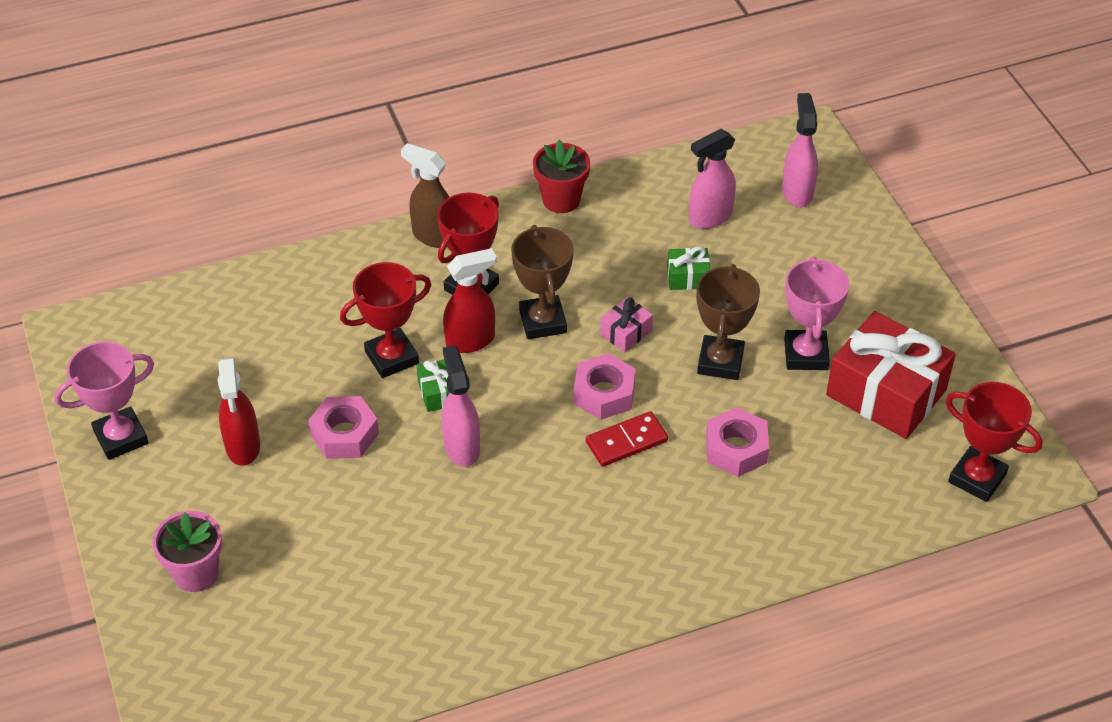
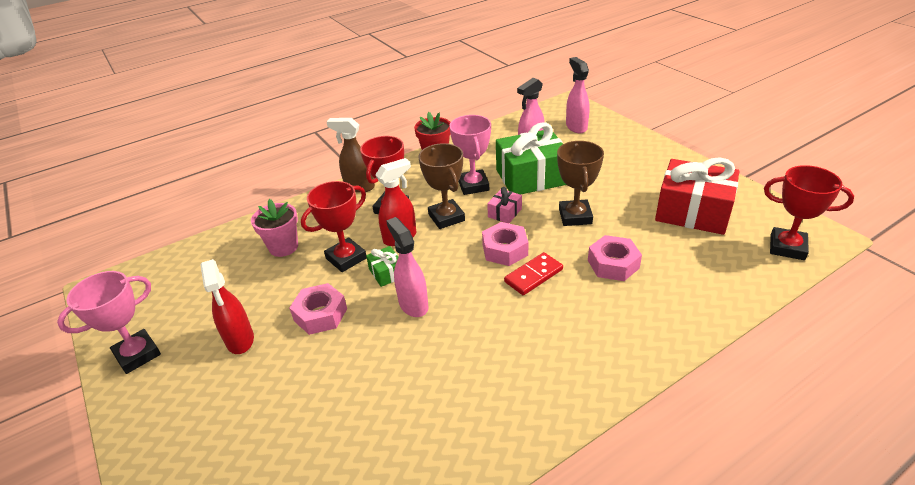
camera: 10 degrees left, 10 degrees down
pink flower pot [152,511,222,592] -> pink flower pot moved to [251,199,298,257]
green gift [667,246,710,290] -> green gift [496,122,566,194], size x2.25
pink trophy [784,256,849,370] -> pink trophy moved to [449,115,491,195]

